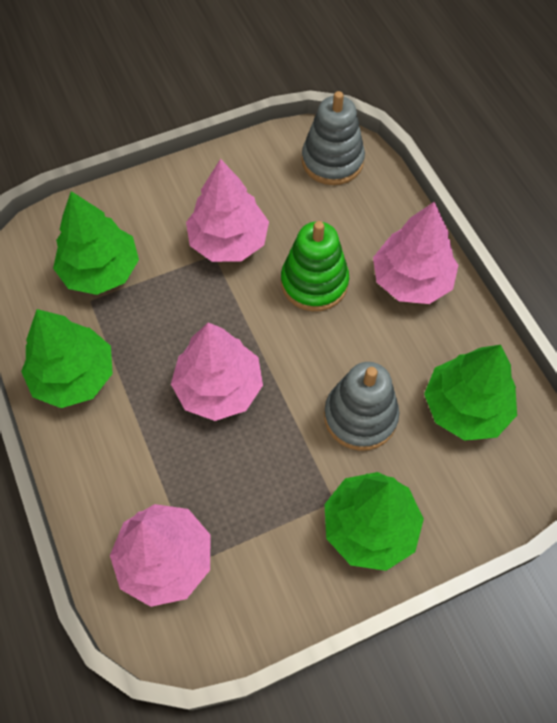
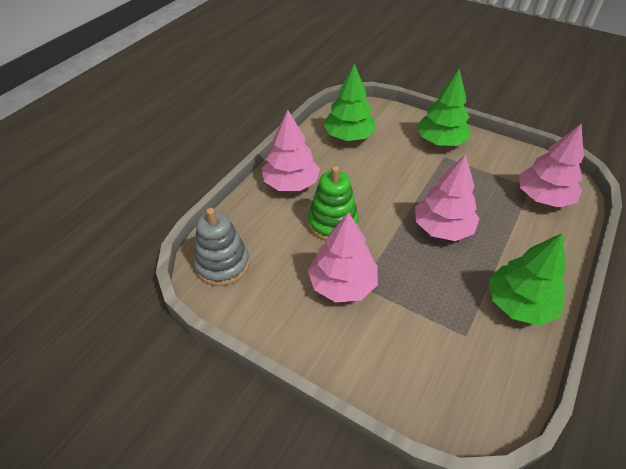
camera: 125 degrees left, 15 degrees down
green tree [53,191,139,295] -> none
grey stacking toy [324,362,399,451] -> none

